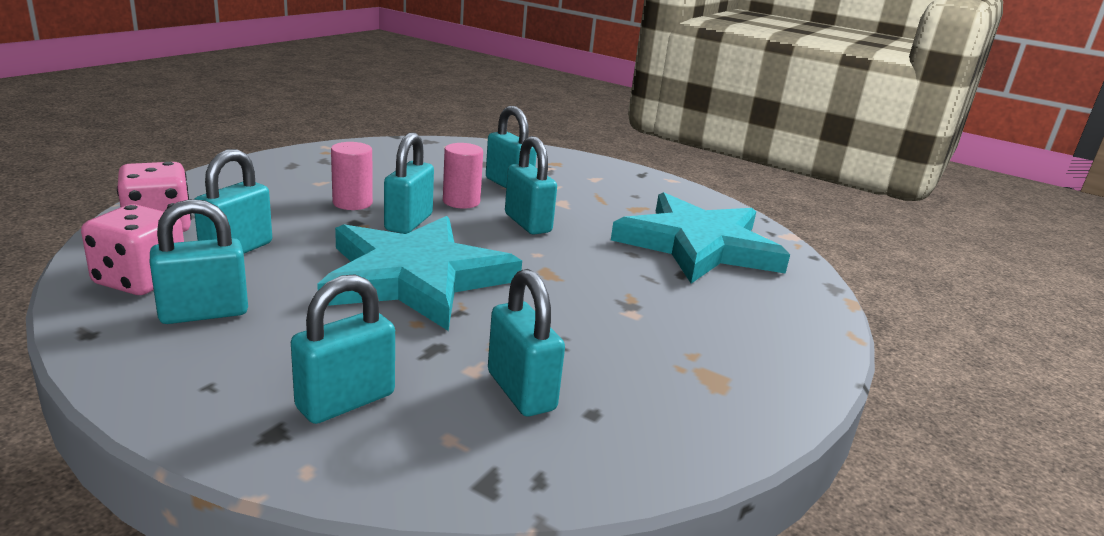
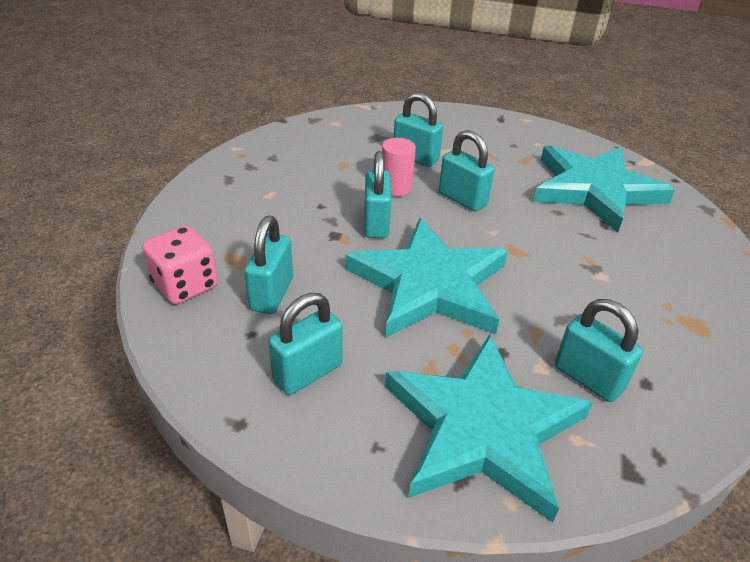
camera: 15 degrees left, 15 degrees up
pink dice [81,204,184,295] -> none
turquoise padlock [291,274,395,424] -> turquoise star [385,334,592,522]
pink cylinder [331,142,373,210] -> none

